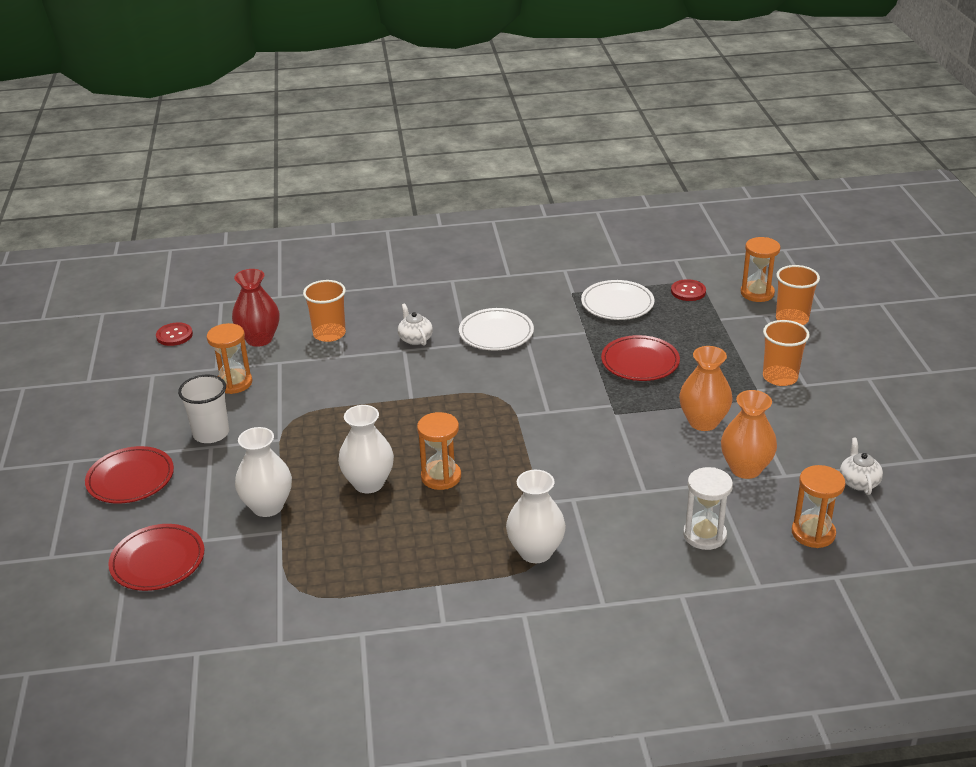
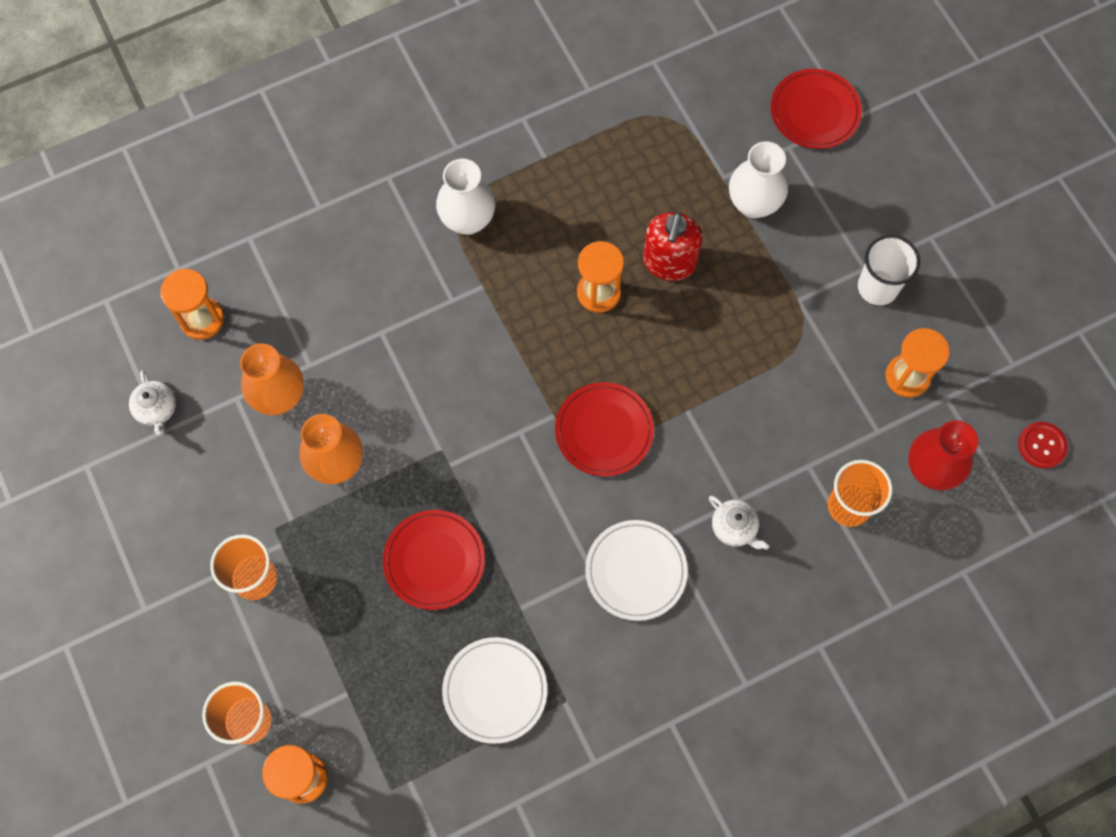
camera: 160 degrees right, 35 degrees up
red plate [85,446,174,504] -> red plate moved to [555,382,654,476]
white vase [338,405,394,493] -> red soap dispenser [643,212,703,281]
red button [671,279,706,301] -> none
white hourglass [683,467,733,550] -> none

